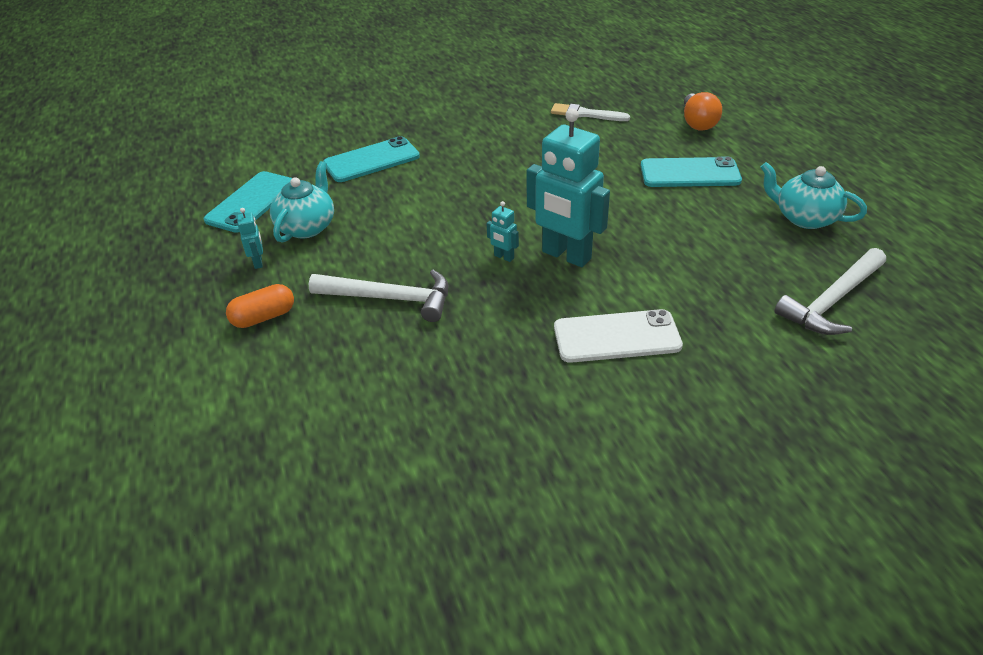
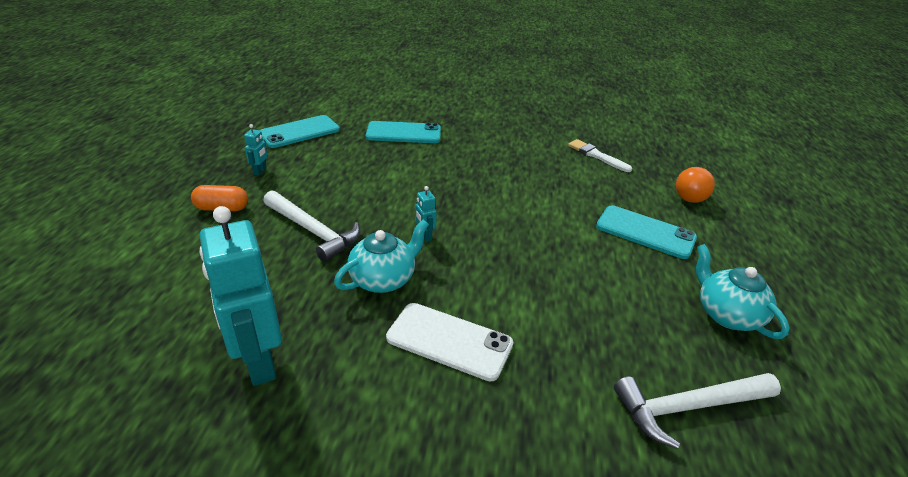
camera: 25 degrees right, 5 degrees down
turquoise teapot [270,161,334,243] -> turquoise teapot moved to [334,220,429,293]
turquoise robot [527,108,610,267] -> turquoise robot moved to [199,206,282,386]

